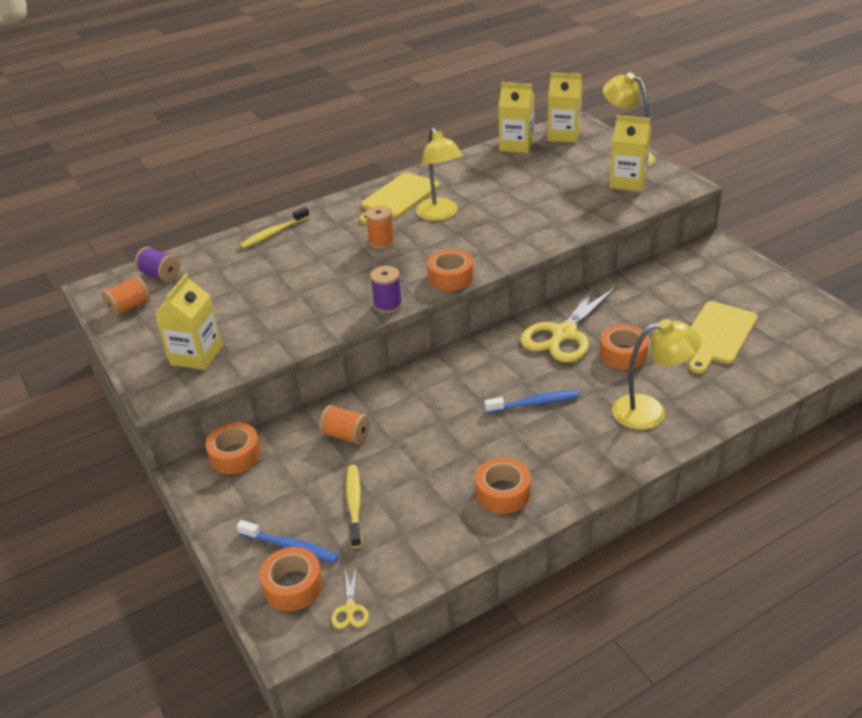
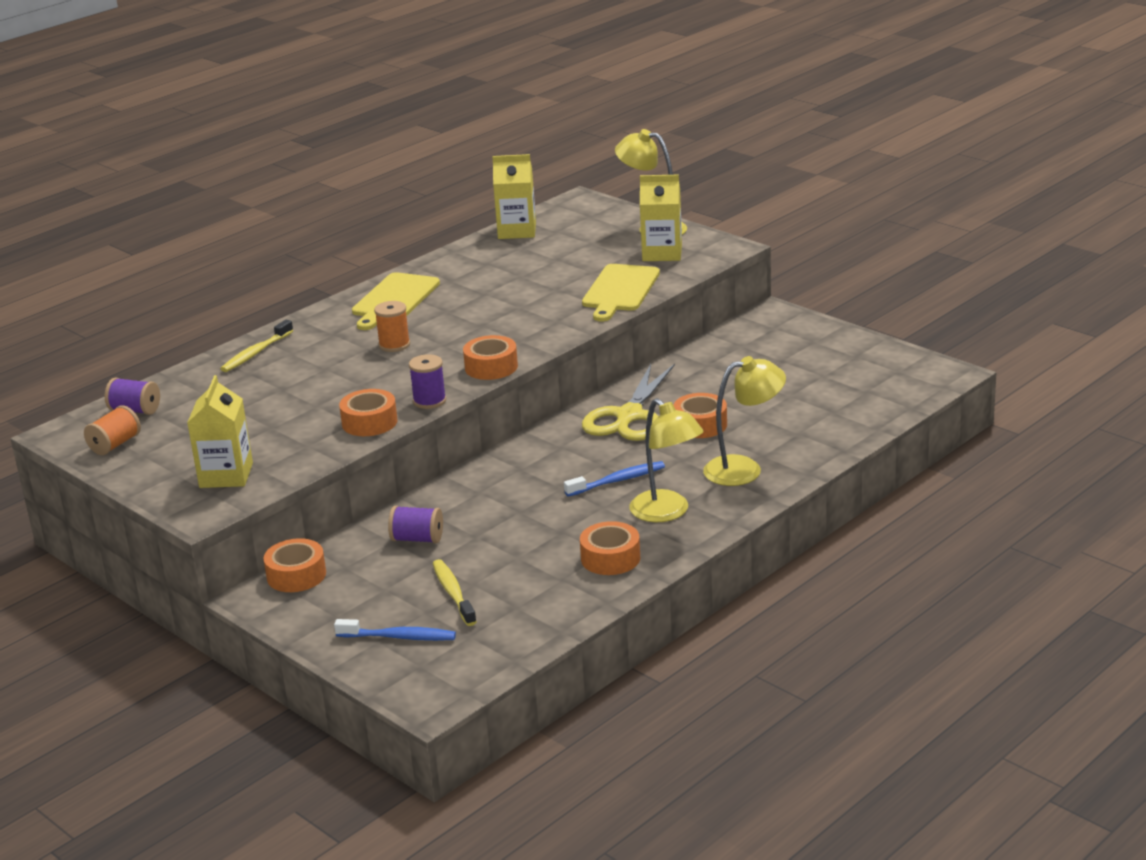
camera: 15 degrees left, 10 degrees down
orange tape [260,547,323,611] -> orange tape moved to [339,389,398,436]
orange spool [319,405,370,445] -> purple spool [388,506,443,543]
yellow scissors [331,566,369,629] -> none
yellow lamp [416,128,463,221] -> yellow lamp moved to [630,398,704,522]
yellow carton [547,73,582,143] -> none
yellow cutting board [689,301,758,374] -> yellow cutting board moved to [582,264,660,321]

